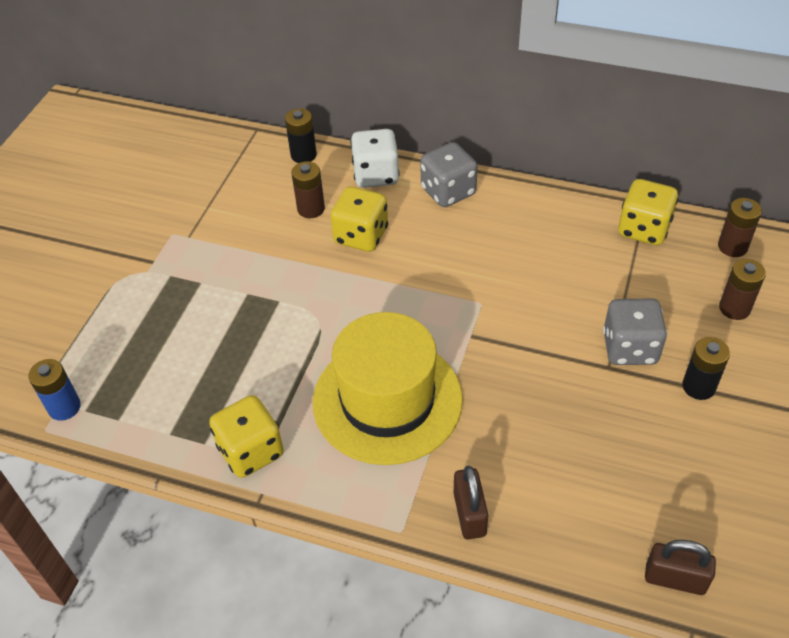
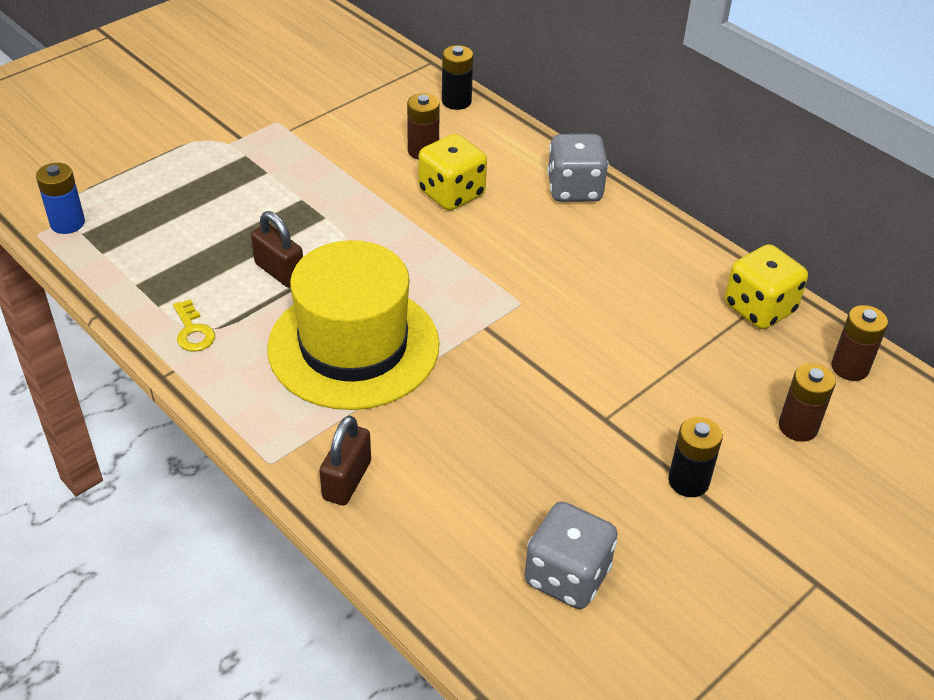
camera: 25 degrees right, 5 degrees down
yellow dice [209,395,284,478] -> yellow key [173,299,215,352]
white dice [350,129,400,188] -> none
grey dice [603,299,667,365] -> grey dice moved to [524,502,617,609]
brown padlock [645,540,716,595] -> brown padlock moved to [251,211,303,288]

